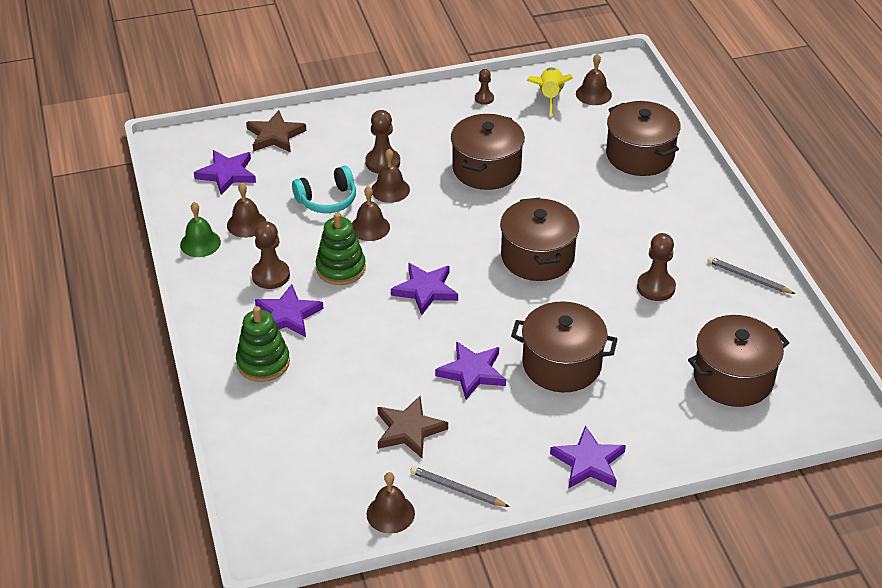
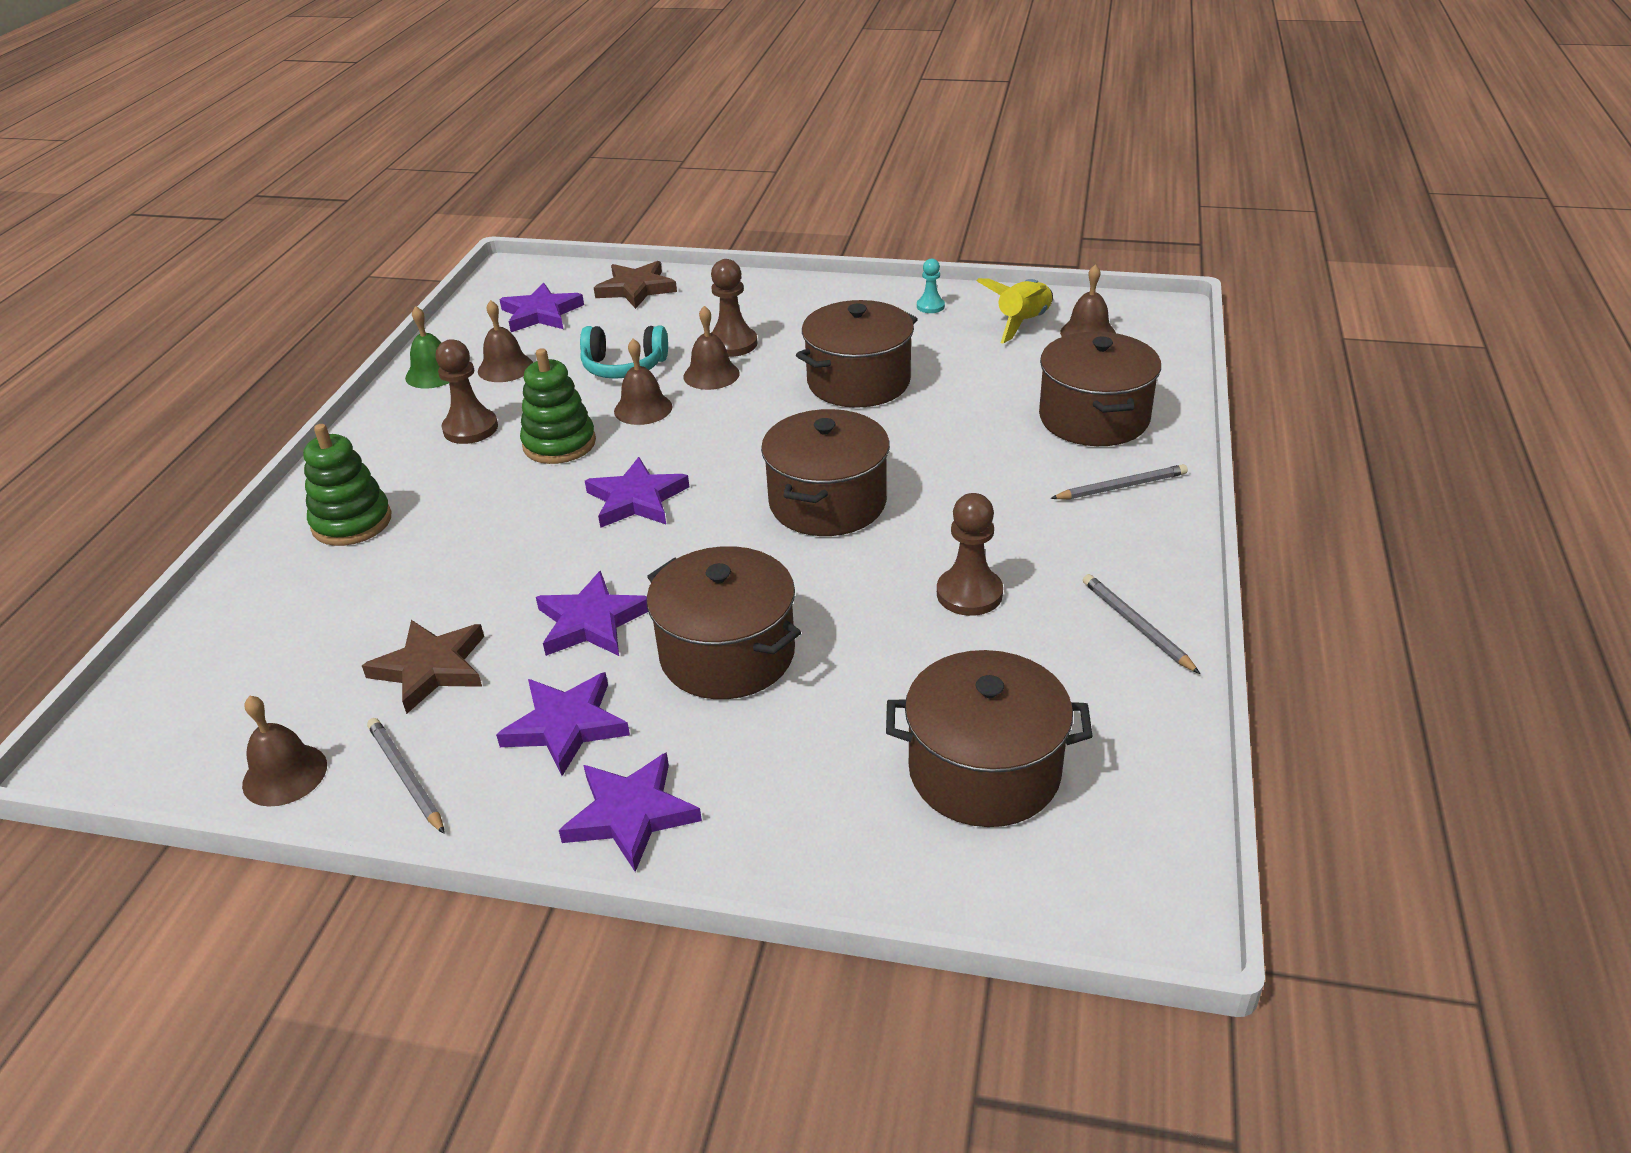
camera: 30 degrees right, 5 degrees down
purple star [255,284,323,337] -> purple star moved to [496,672,630,776]
brown pawn [475,69,494,105] -> turquoise pawn [917,258,945,313]
none -> grey pencil [1050,464,1188,499]

